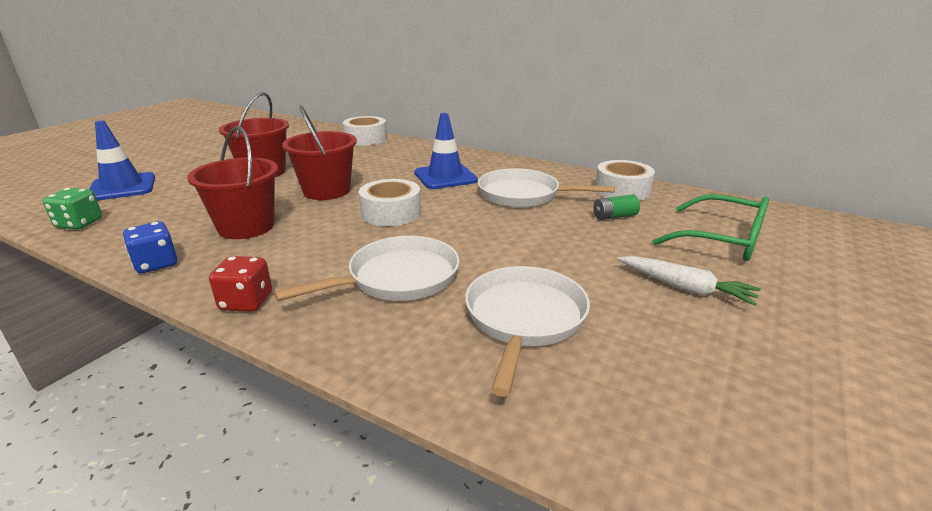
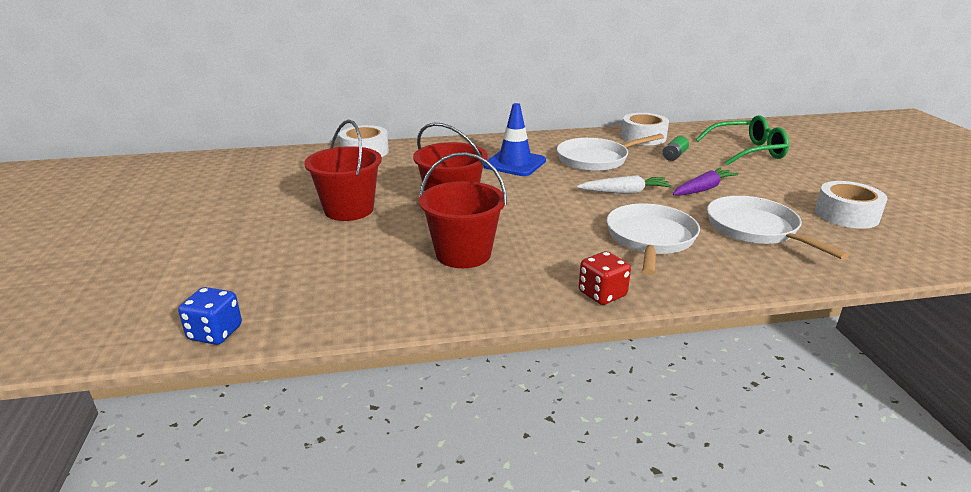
camera: 40 degrees left, 0 degrees up
green dice [43,188,102,230] -> none
blue traffic cone [89,121,155,201] -> none
blue dice [123,222,177,273] -> blue dice moved to [178,287,242,345]
white tape [359,179,421,226] -> white tape moved to [815,181,888,229]
white carrot [618,256,761,306] -> white carrot moved to [577,175,672,194]
none -> purple carrot [673,167,739,196]

